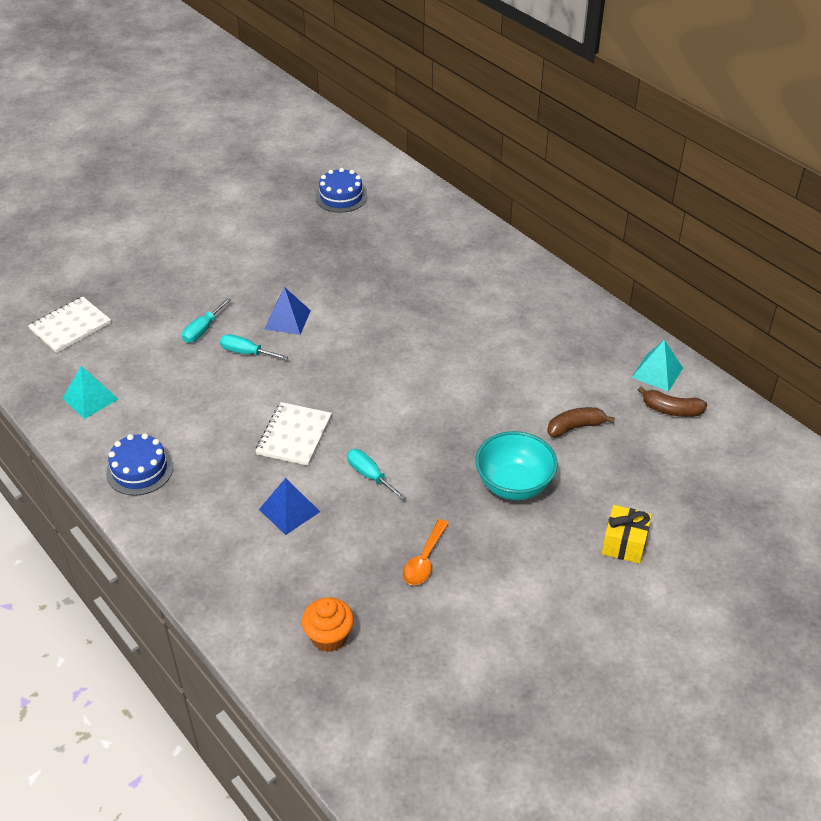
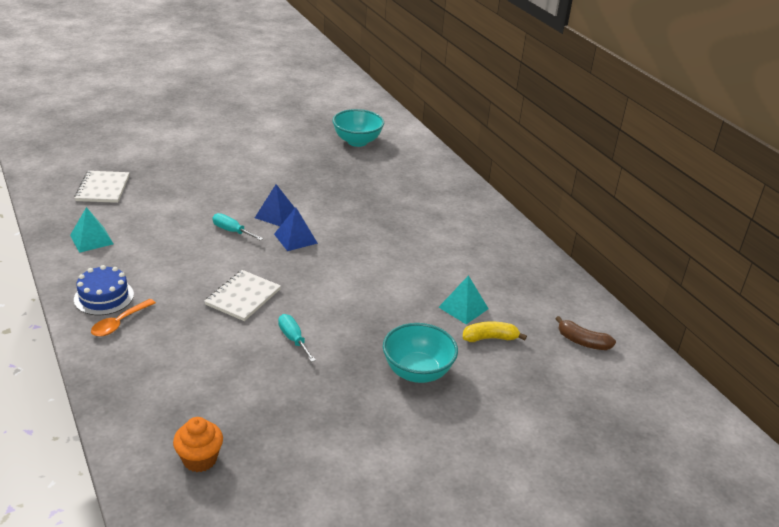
camera: 10 degrees right, 10 degrees down
white notebook [28,296,111,353] -> white notebook turned 60 degrees counterclockwise [74,171,129,203]
turquoise screwdriver [182,298,231,343] -> none
blue pyramid [259,478,320,535] -> blue pyramid moved to [274,207,318,251]
blue cake [316,168,367,213] -> turquoise bowl [332,109,384,147]
orange spoon [403,519,449,585] -> orange spoon moved to [91,299,156,337]
brown banana [547,407,615,437] -> yellow banana [463,321,527,342]
yellow gift [602,505,652,564] -> none
turquoise pyramid [632,340,683,392] -> turquoise pyramid moved to [438,275,489,324]

